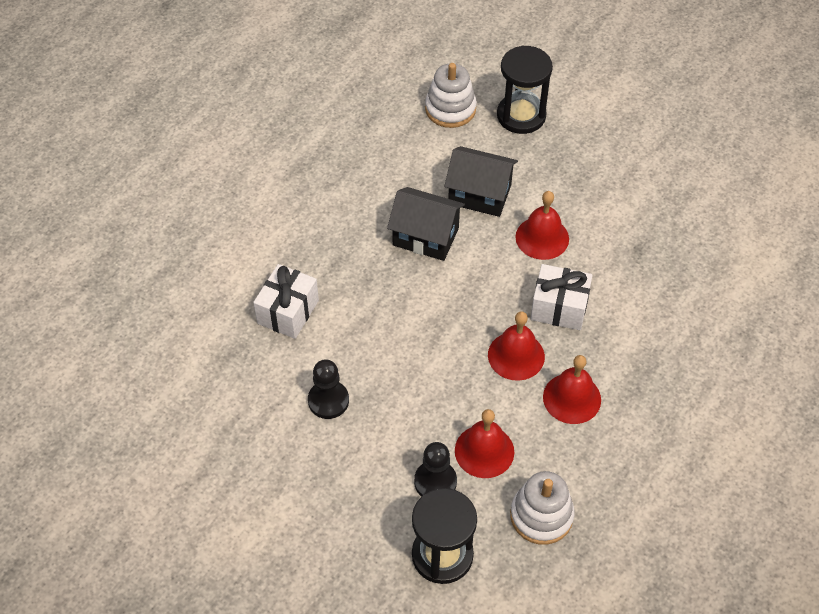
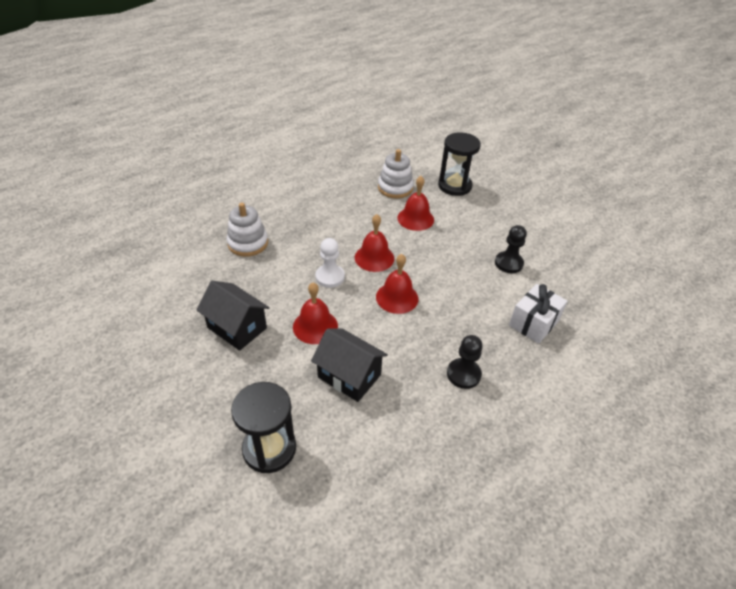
camera: 165 degrees left, 10 degrees down
black house [387,187,465,261] -> black house moved to [196,281,270,351]
black pawn [414,442,457,497] -> black pawn moved to [447,335,483,389]
white stacking toy [425,63,477,128] -> white stacking toy moved to [226,203,268,257]
white gift [530,264,593,330] -> white pawn [315,238,345,288]
red bell [543,355,601,424] -> red bell moved to [376,254,418,314]

